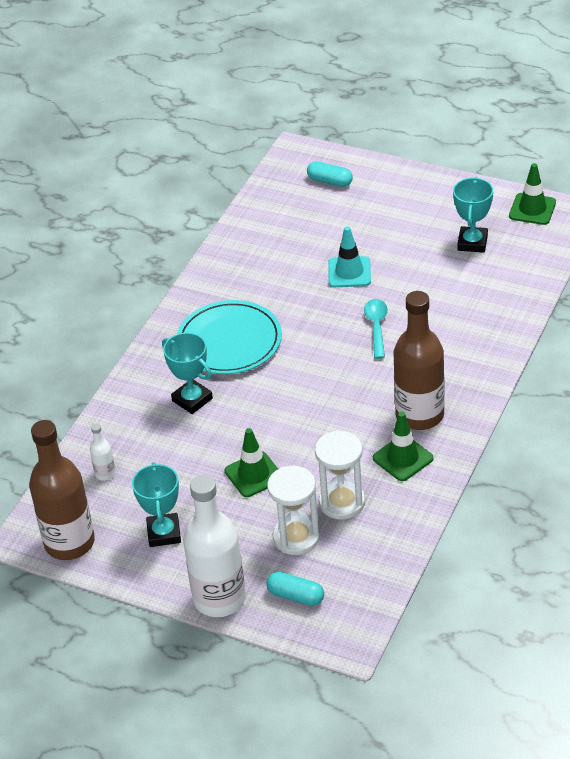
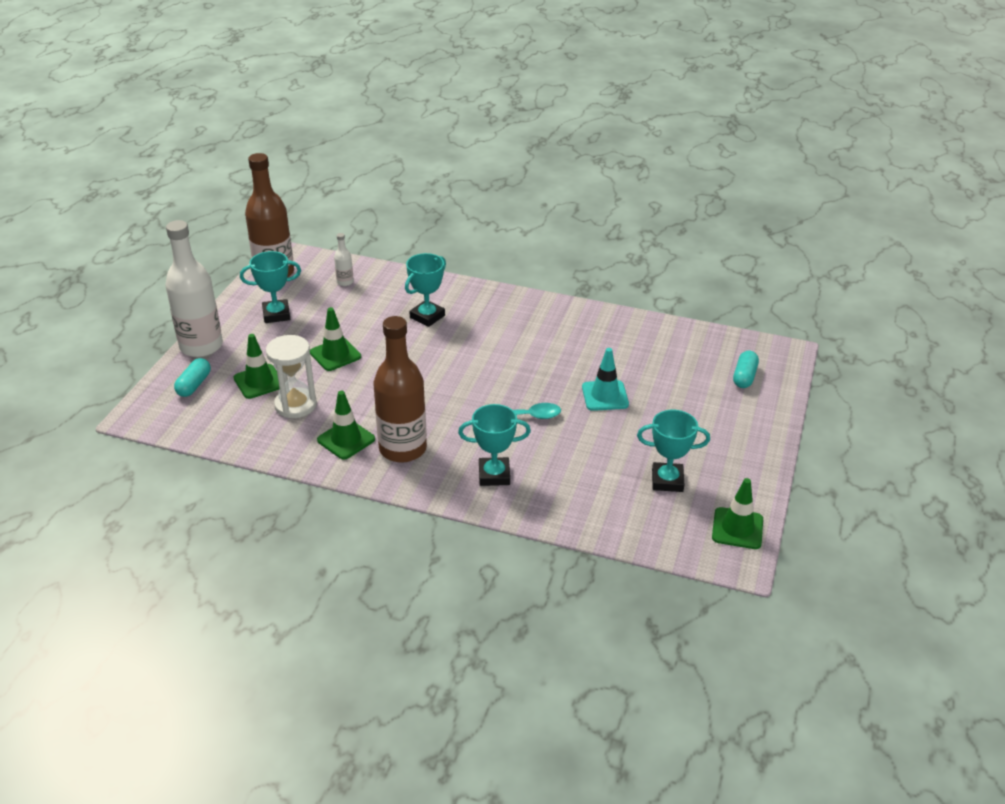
camera: 80 degrees right, 5 degrees down
turquoise plate [177,300,282,374] -> none
white hourglass [267,466,320,555] -> green traffic cone [233,334,280,399]
none -> turquoise trophy [458,404,531,486]

